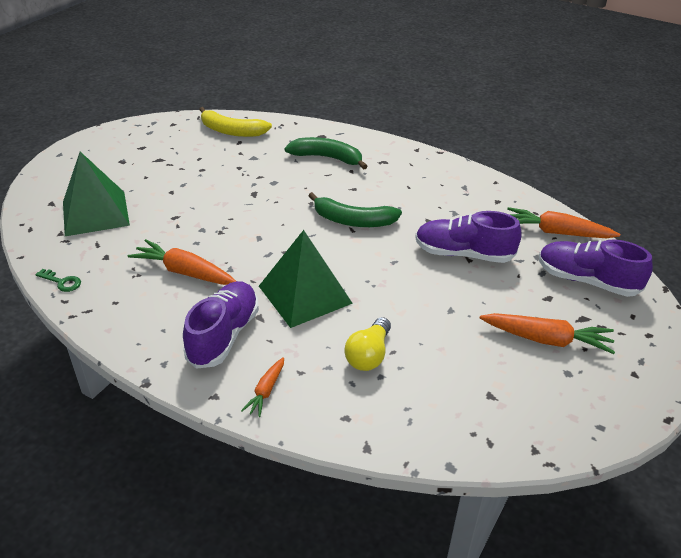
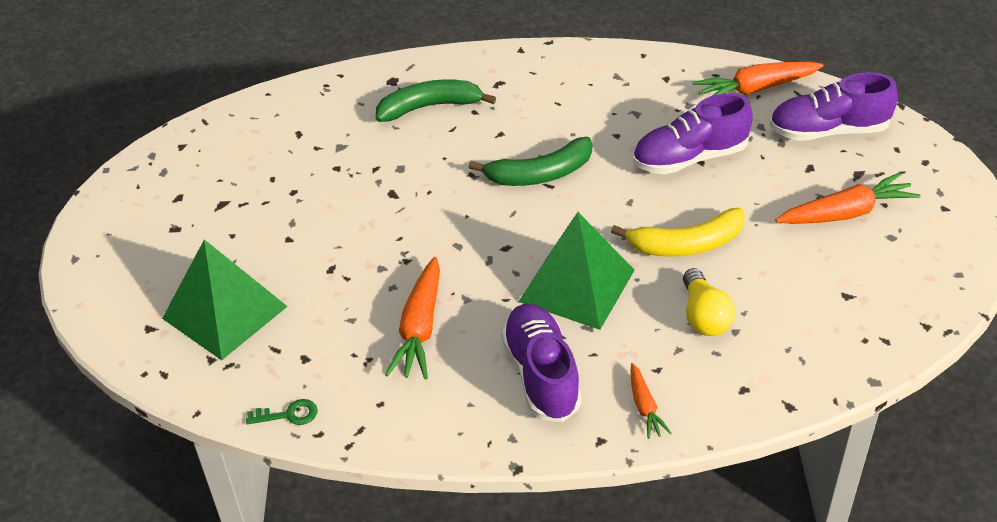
camera: 30 degrees left, 5 degrees up
orange carrot [128,239,236,285] -> orange carrot turned 75 degrees counterclockwise [385,257,440,380]
yellow banana [199,107,272,137] -> yellow banana moved to [611,208,745,257]

